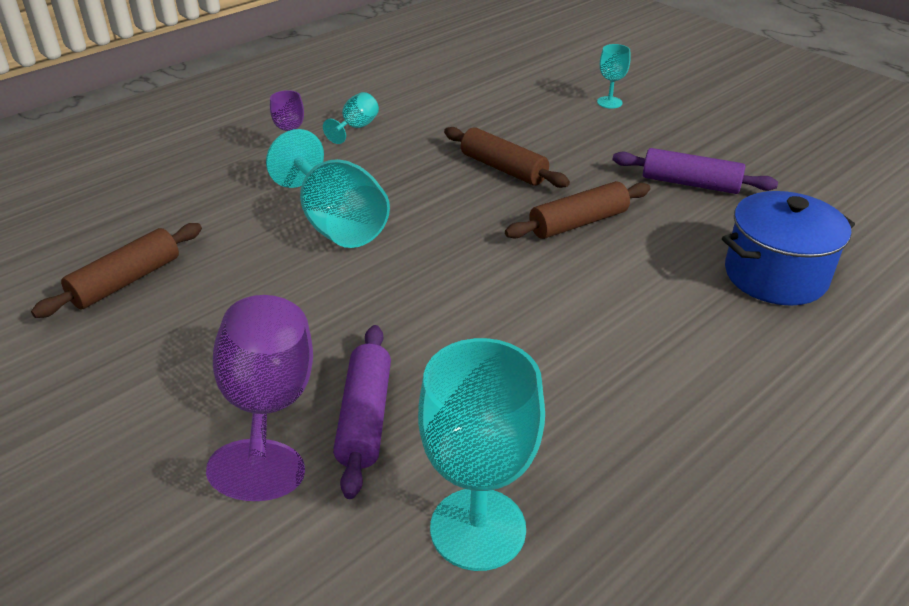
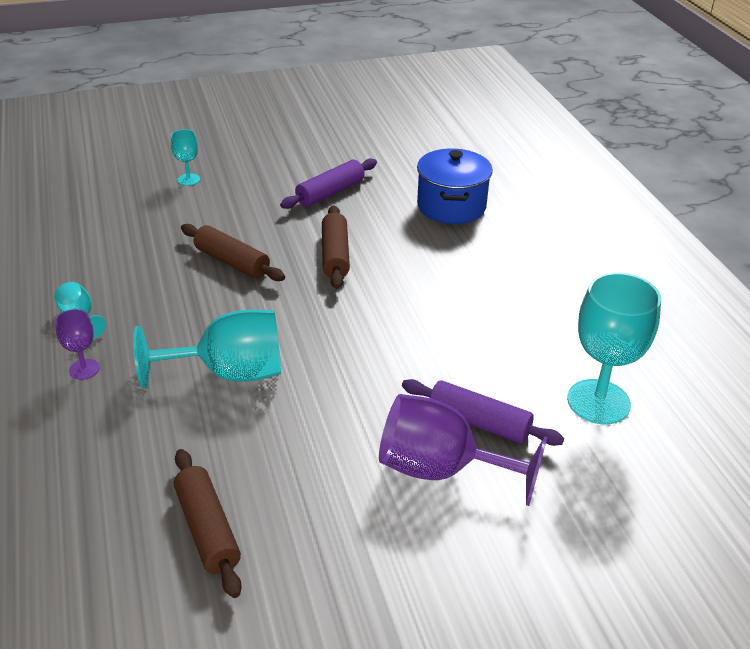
camera: 65 degrees left, 0 degrees up
brown rolling pin [444,127,570,188] -> brown rolling pin turned 60 degrees clockwise [181,224,285,281]

